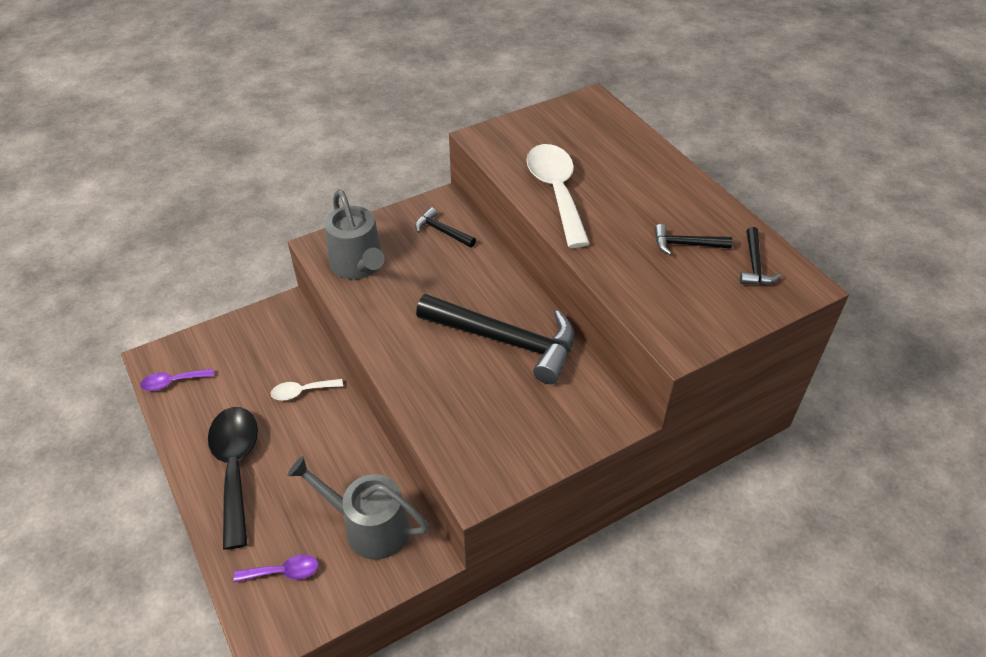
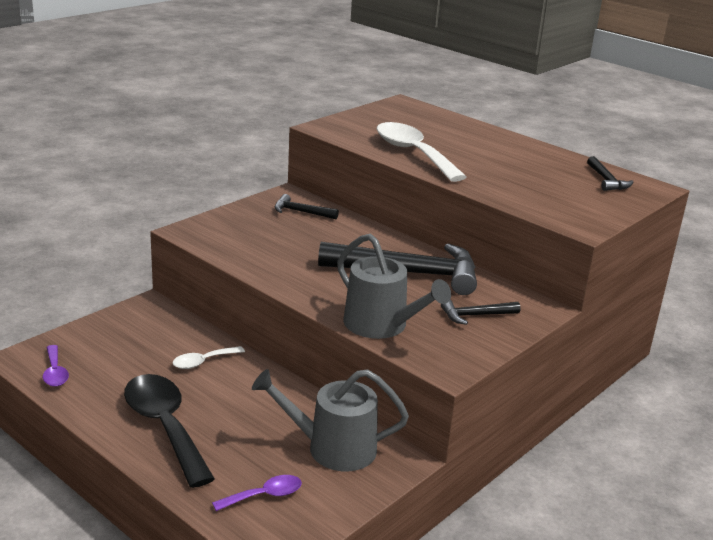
camera: 20 degrees left, 20 degrees down
purple spoon [140,369,214,391] -> purple spoon turned 75 degrees counterclockwise [43,345,69,387]
grey watering can [325,189,384,279] -> grey watering can moved to [337,234,451,339]
black hammer [655,224,733,255] -> black hammer moved to [441,300,520,325]

